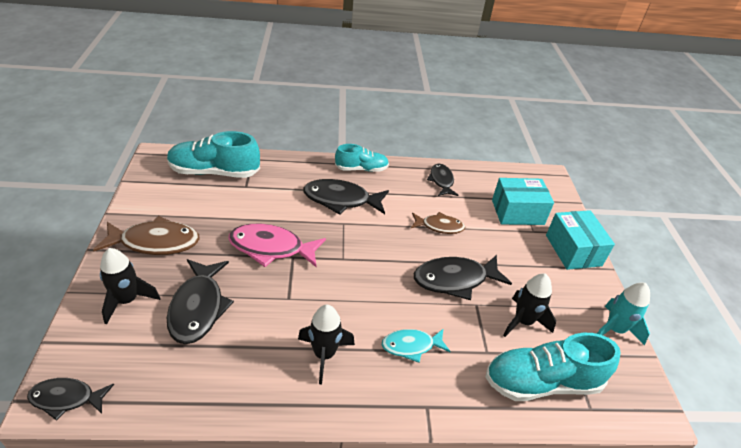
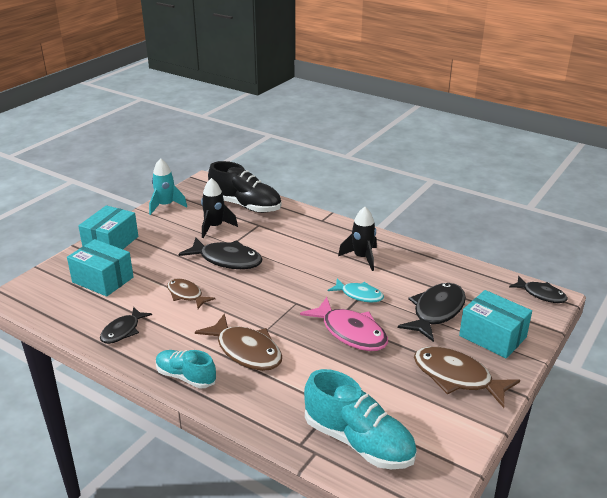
camera: 140 degrees left, 10 degrees down
black rocket [100,248,161,325] -> turquoise box [459,290,532,358]
black fish [303,179,389,215] -> brown fish [195,314,282,371]
turquoise fish [382,328,451,363] -> turquoise fish moved to [328,279,384,303]
turquoise shoe [485,333,621,401] -> black shoe [208,161,282,213]

